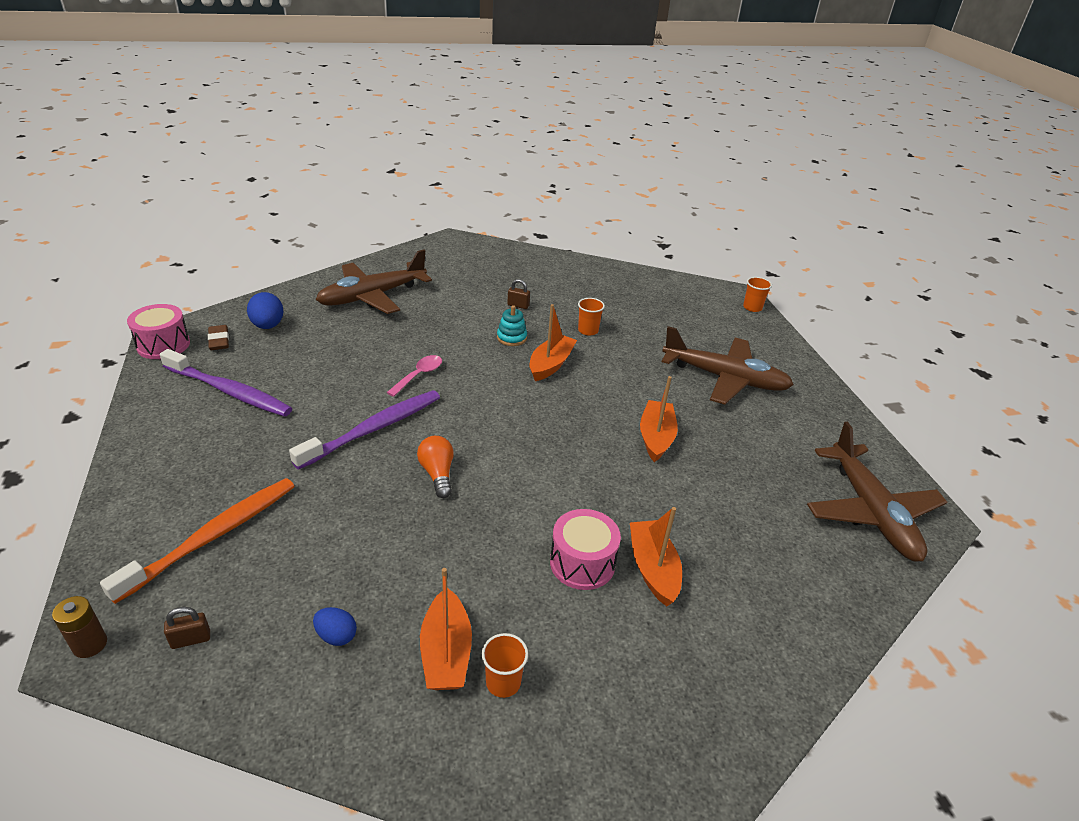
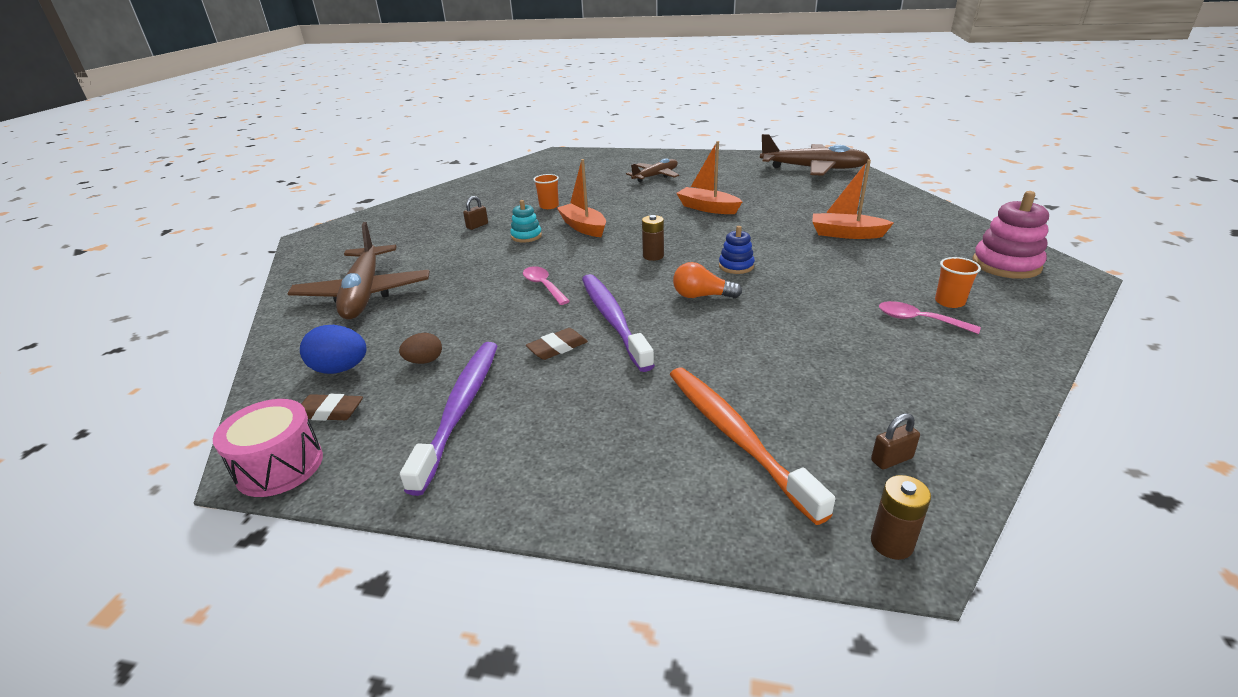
camera: 60 degrees left, 5 degrees down
purple toothbrush [160,349,293,417] -> purple toothbrush turned 45 degrees counterclockwise [400,342,497,496]
brown padlock [164,607,210,649] -> brown padlock turned 60 degrees clockwise [871,413,920,469]
blue egg [313,607,357,646] -> none
orange boat [420,568,472,690] -> pink spoon [879,301,981,334]
pink drum [550,509,621,590] -> none
brown plane [662,326,794,405] -> brown plane [626,158,679,182], size x0.60
orange cup [743,277,772,312] -> none
none -> brown egg [399,333,442,364]
none -> brown eraser [526,328,588,360]
none -> brown battery [642,215,664,261]
none -> blue stacking toy [719,226,755,274]
none -> pink stacking toy [972,191,1049,279]

